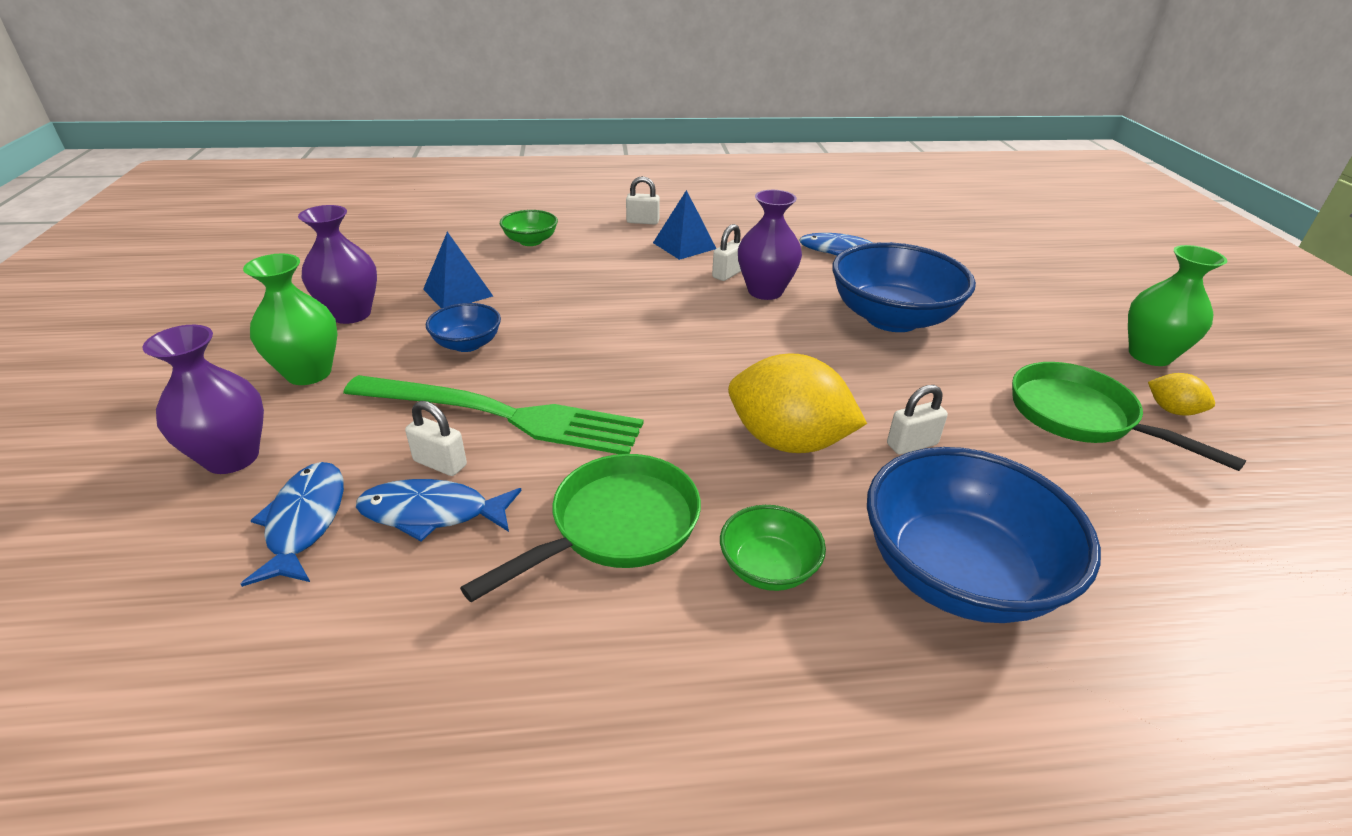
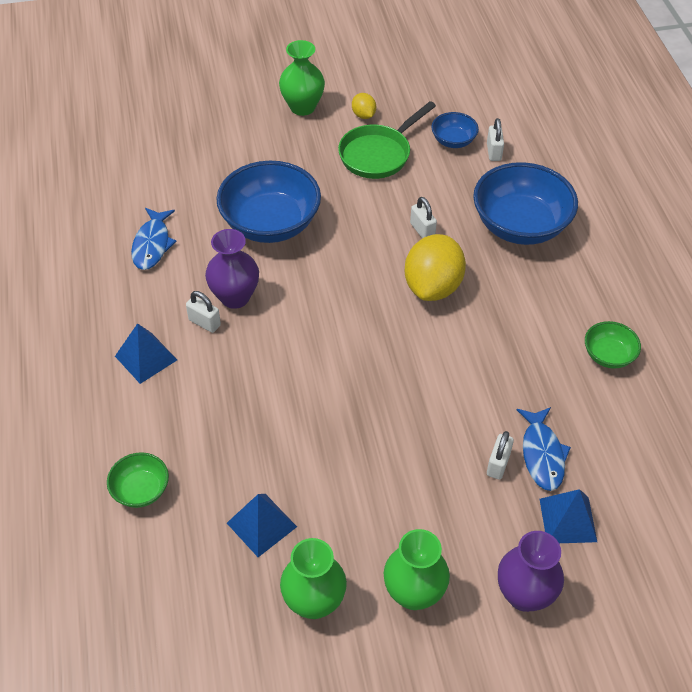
camera: 95 degrees left, 15 degrees up
blue fish [241,462,344,587] -> blue pyramid [540,489,597,543]
purple vase [298,205,377,324] -> green vase [280,538,347,619]
green fork [343,375,643,454] -> none
blue bowl [426,303,501,352] -> blue bowl moved to [431,112,479,148]
green pan [460,454,701,602] -> none
white padlock [626,176,660,225] -> white padlock moved to [487,118,504,161]
green bowl [720,505,826,591] -> green bowl moved to [585,321,641,368]
yellow lemon [1148,373,1215,416] -> yellow lemon turned 60 degrees counterclockwise [352,93,376,119]

